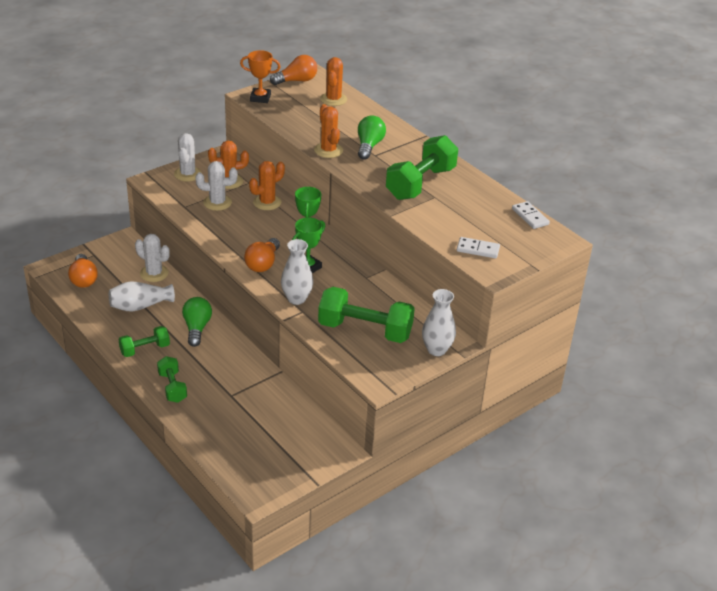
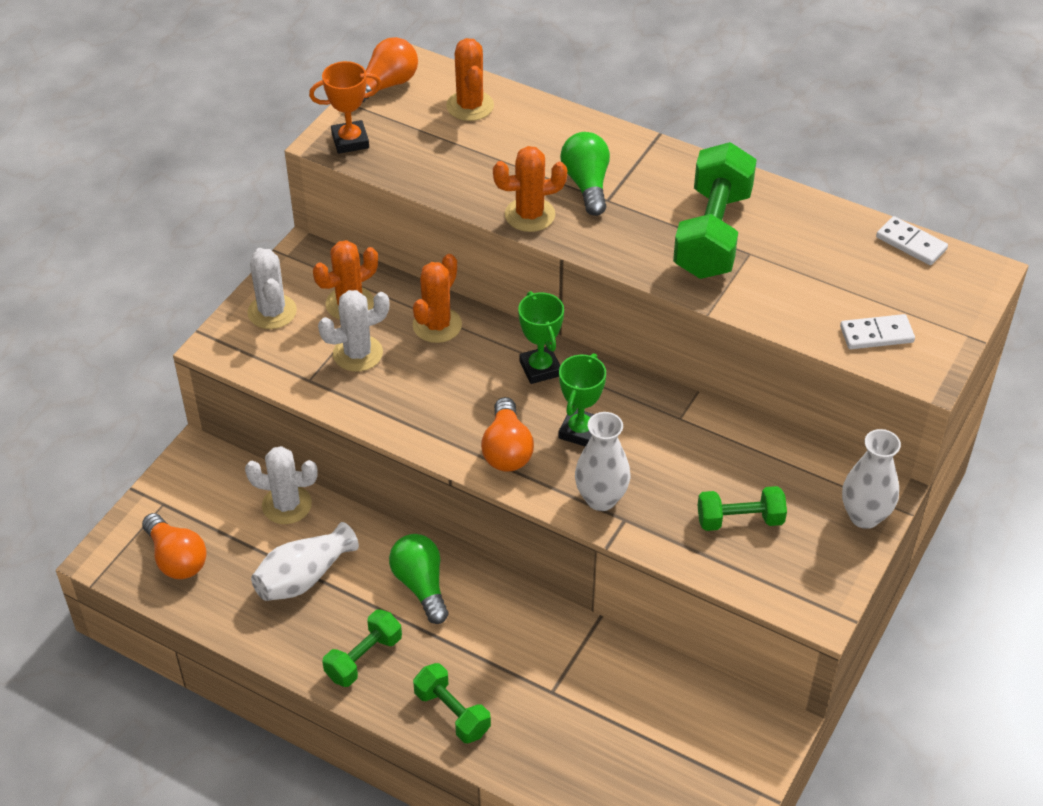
camera: 20 degrees left, 10 degrees up
orange cactus [314,104,343,158] -> orange cactus turned 60 degrees counterclockwise [493,146,567,232]
green dumbbell [318,287,415,343] -> green dumbbell [697,486,787,531], size x0.56

